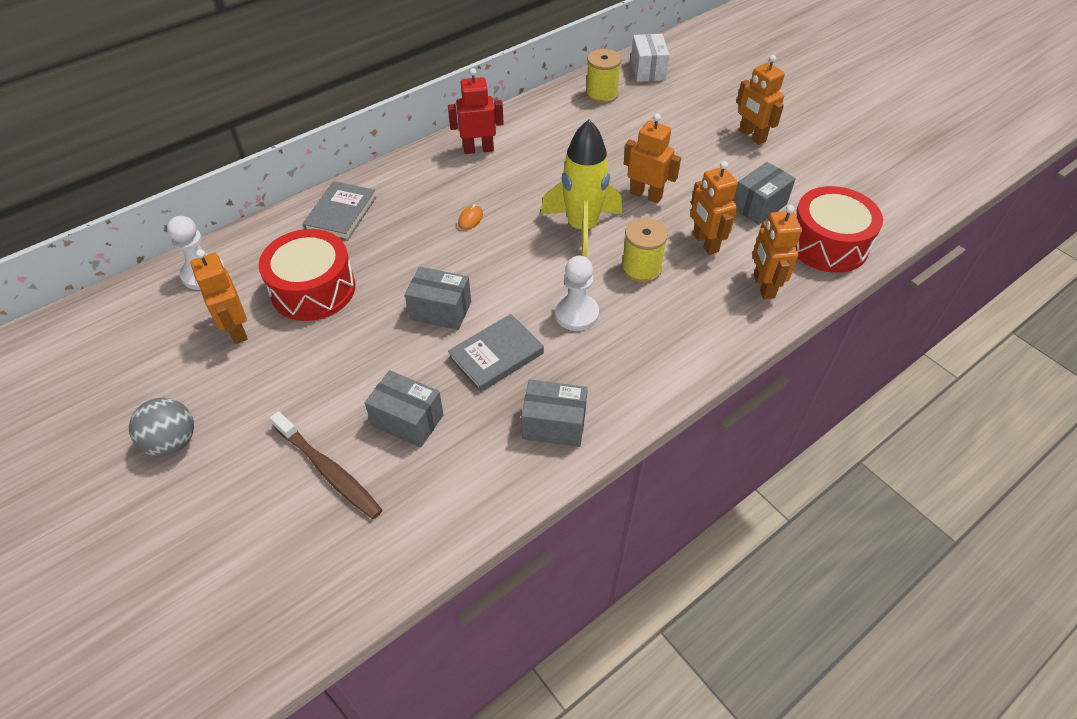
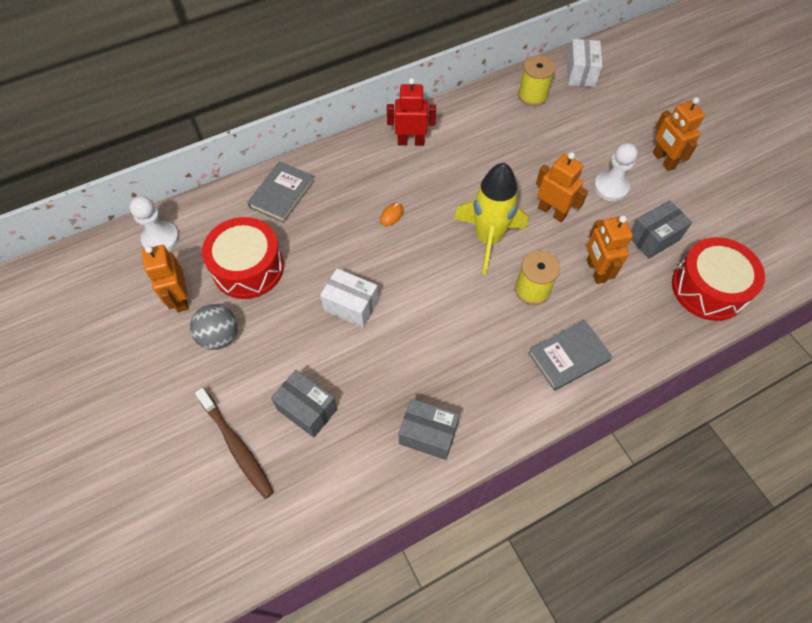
camera: 10 degrees right, 10 degrees up
grey ball [129,398,194,457] -> grey ball moved to [190,304,238,350]
grey box [405,267,471,330] -> white box [320,268,379,328]
grey book [448,314,544,392] -> grey book moved to [528,320,613,391]
white pawn [554,256,599,331] -> white pawn moved to [594,143,638,201]
orange robot [752,205,802,299] -> none

